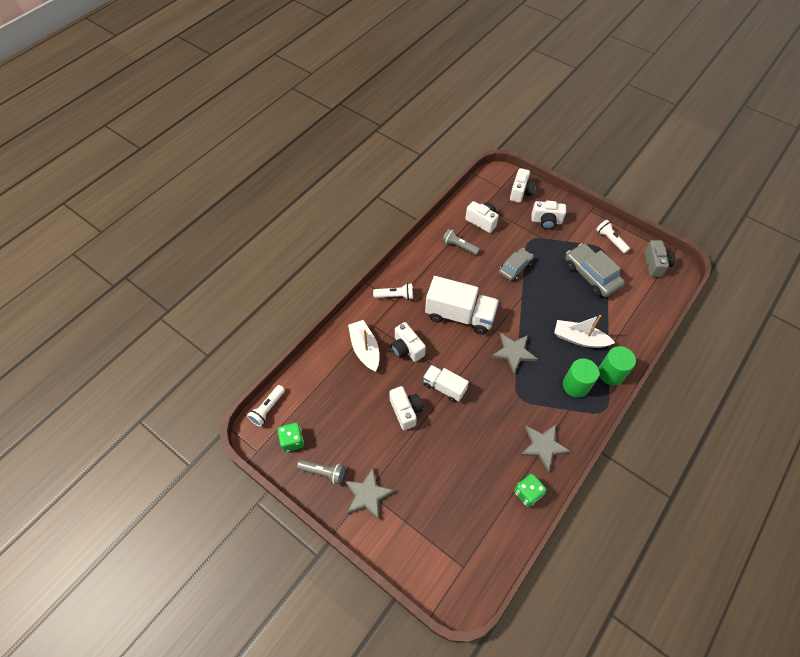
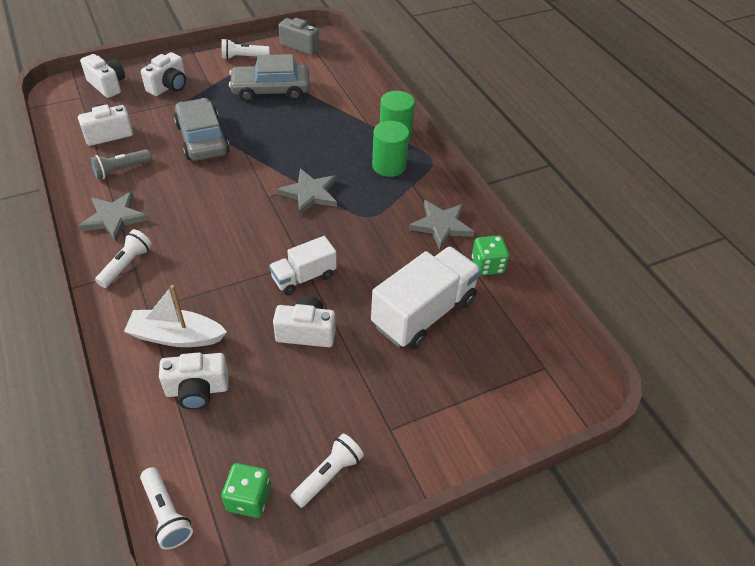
camera: 65 degrees left, 10 degrees down
grey flashlight [297,459,345,484] -> white flashlight [290,433,364,508]
grey star [345,468,395,520] -> grey star moved to [79,192,149,242]
white camera [391,322,426,362] -> white camera moved to [159,353,229,410]
white truck [425,276,499,335] -> white truck moved to [371,246,481,349]
grey car [499,248,534,281] -> grey car [174,98,230,161], size x1.54
white boat [554,315,615,348] -> none

